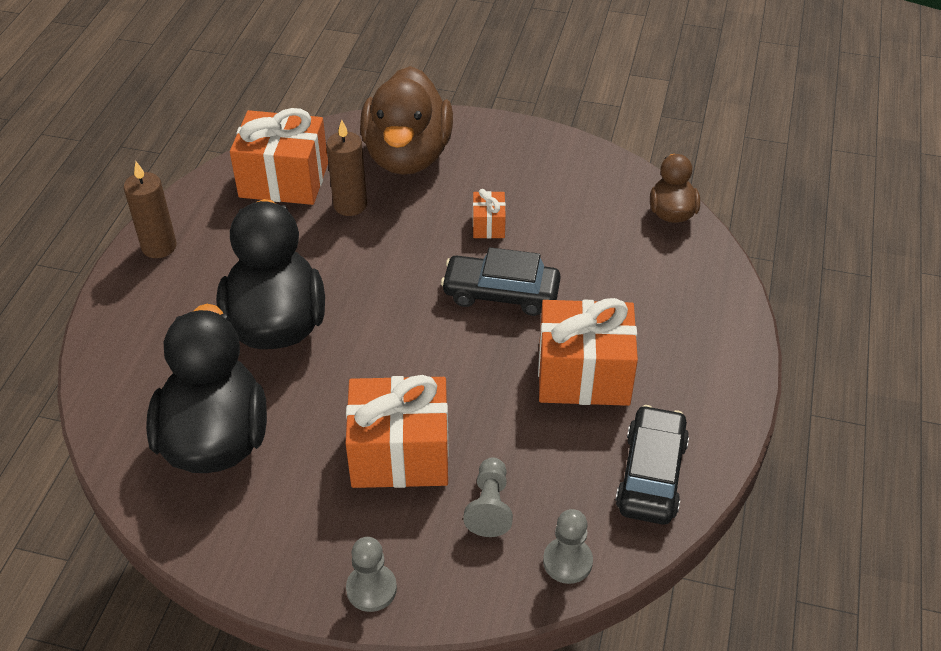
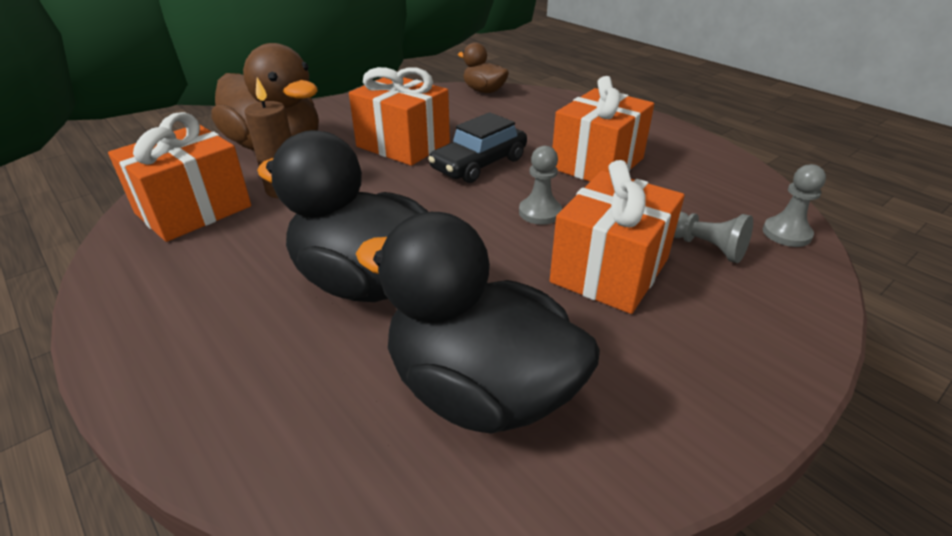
camera: 55 degrees left, 10 degrees down
brown candle [124,162,177,258] -> none
grey pawn [346,537,397,612] -> grey pawn moved to [519,146,562,225]
orange gift [473,189,506,238] -> orange gift [349,67,450,166], size x2.14
black car [615,405,689,525] -> none

